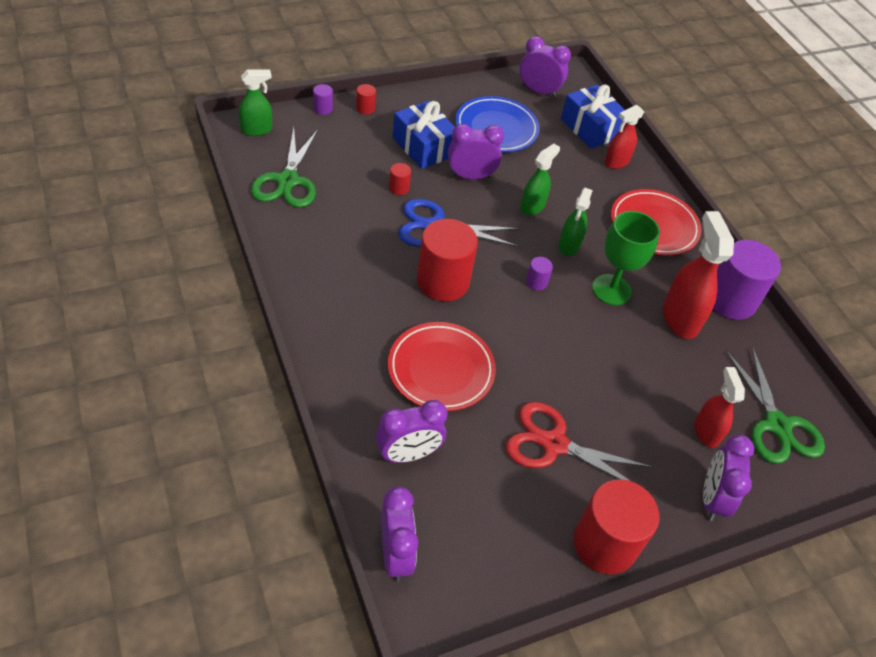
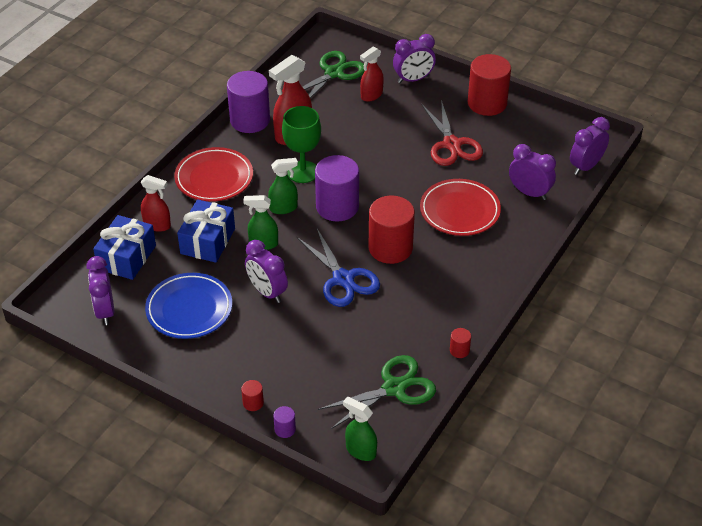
camera: 120 degrees left, 5 degrees down
red cylinder [389,163,411,195] -> red cylinder moved to [450,328,471,358]
blue gift [393,101,455,169] -> blue gift moved to [177,199,235,263]
purple cylinder [526,257,553,290] -> purple cylinder [315,155,359,221], size x2.37

